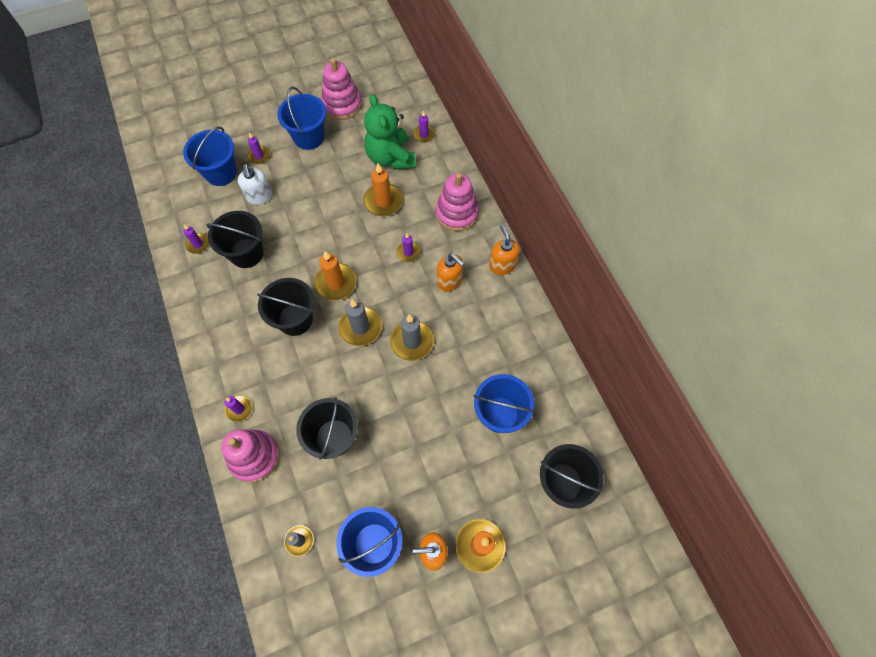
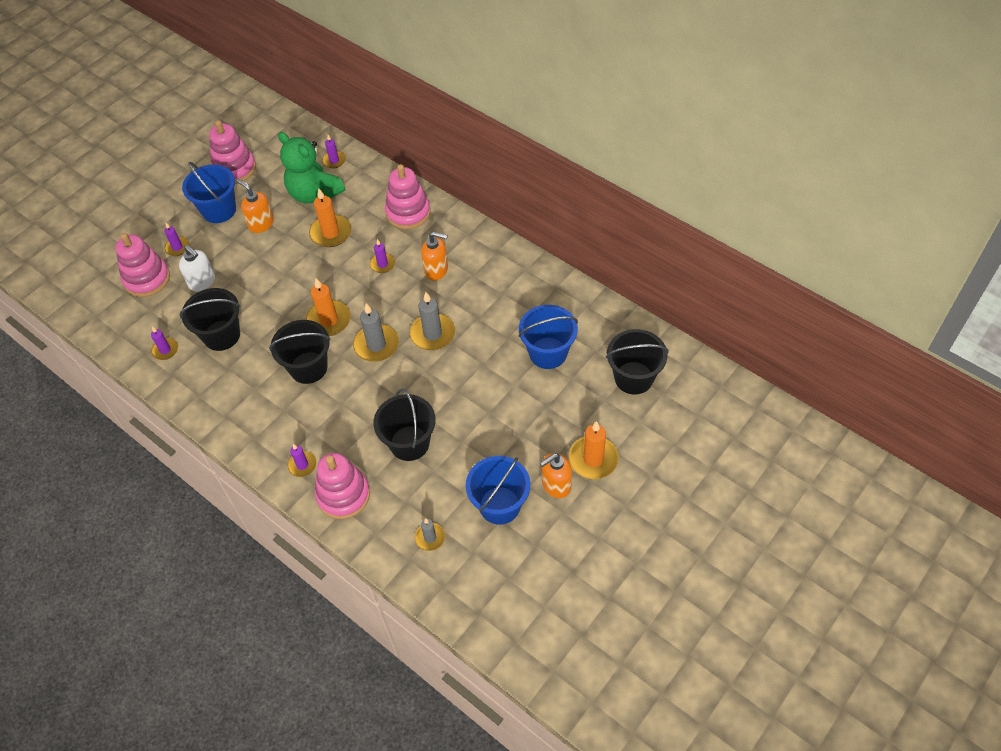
camera: 25 degrees left, 10 degrees down
blue bucket [183,126,237,186] -> pink stacking toy [115,233,170,297]
orange soap dispenser [489,224,520,275] -> orange soap dispenser moved to [237,179,274,233]

